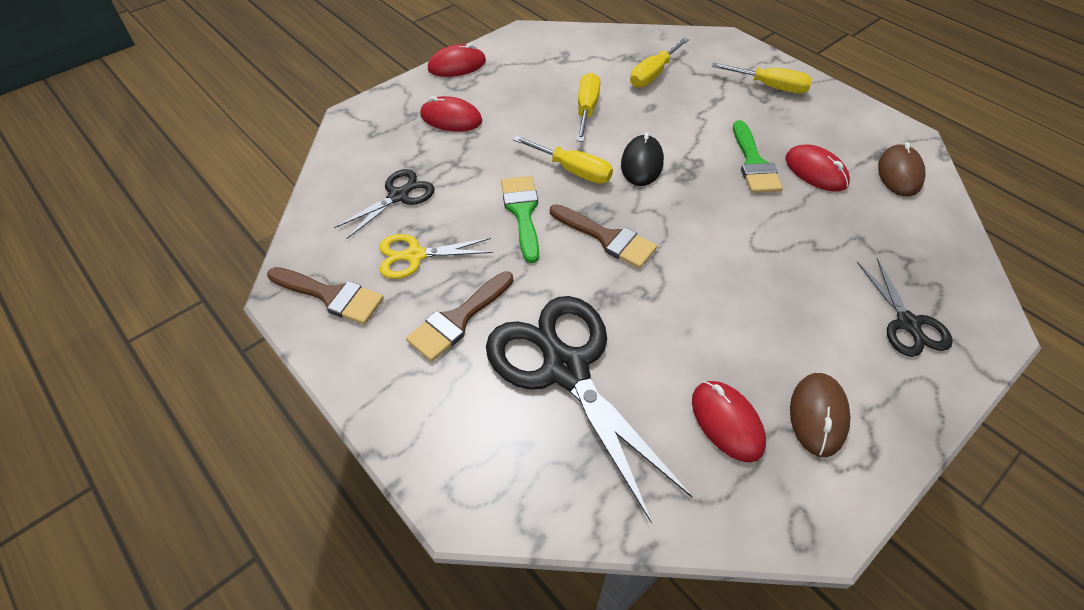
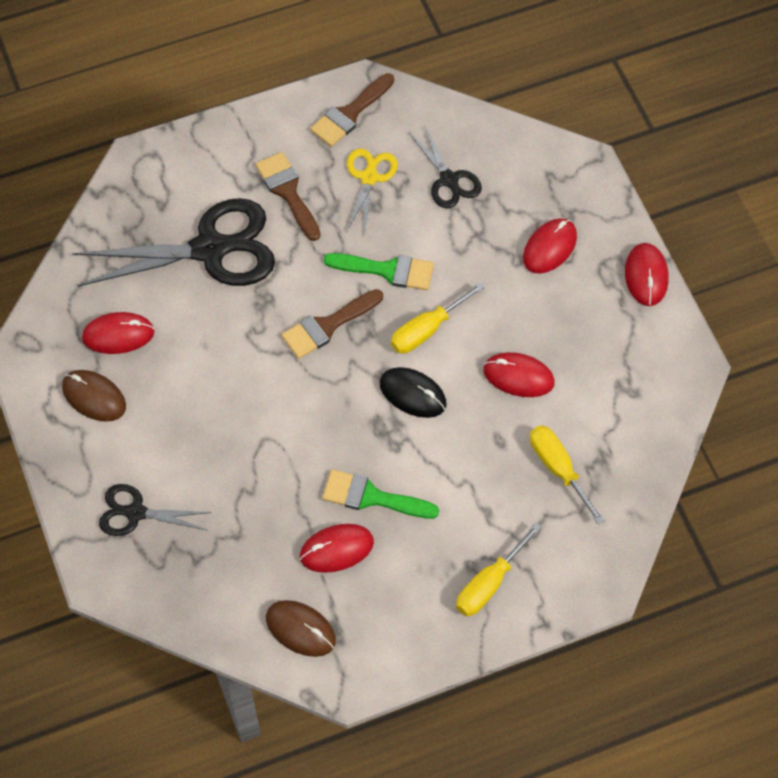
camera: 110 degrees right, 10 degrees up
yellow screwdriver [577,72,600,142] -> red mouse [483,352,555,397]

